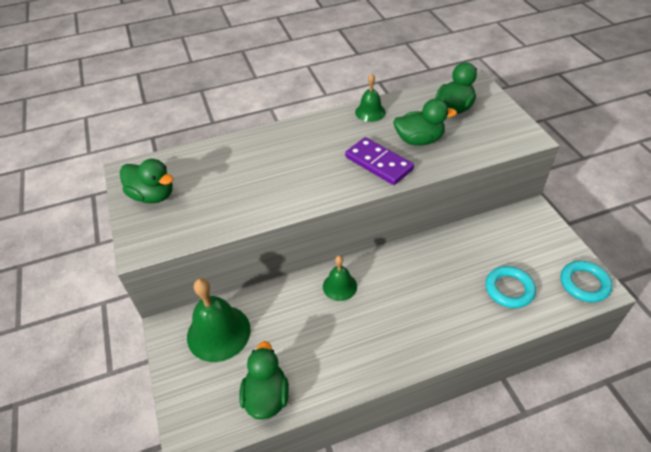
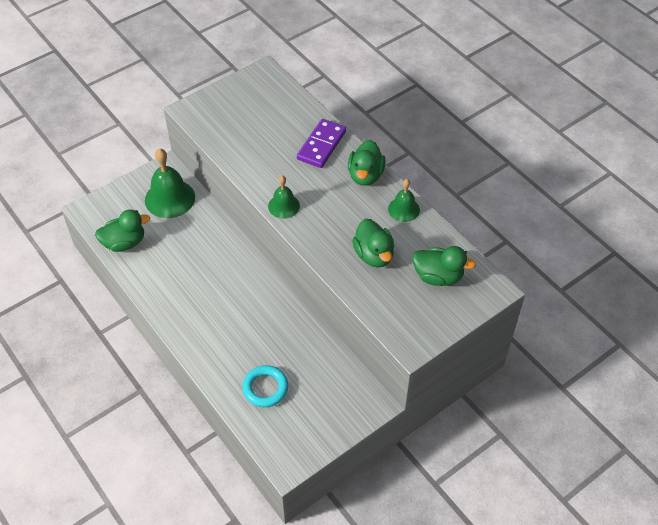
camera: 70 degrees right, 5 degrees up
green duck [120,159,173,203] -> green duck moved to [348,140,386,186]
green bell [323,256,357,301] -> green bell moved to [268,176,300,219]
purple domino [345,137,414,185] -> purple domino moved to [297,119,346,168]
turquoise ring [561,261,613,302] -> none

